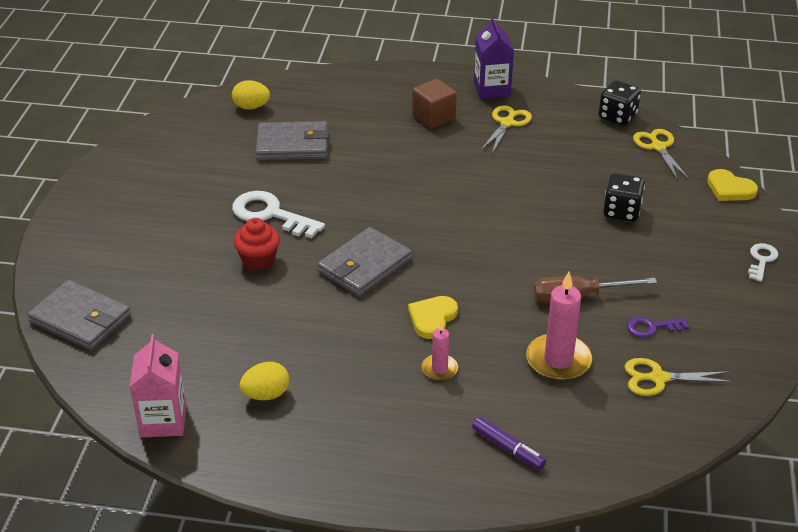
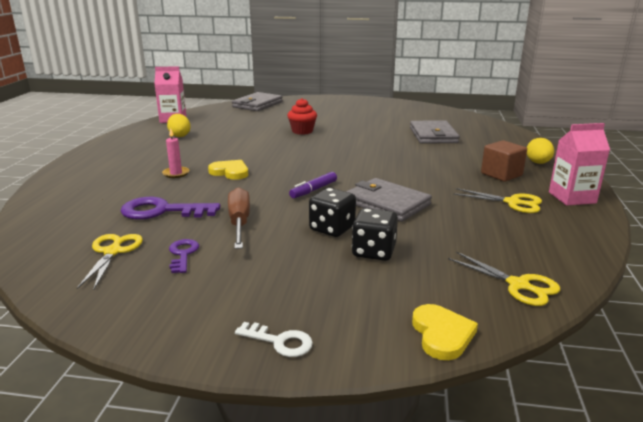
camera: 90 degrees right, 15 degrees down
yellow egg [232,80,270,109] -> yellow egg moved to [527,138,554,164]
white key [232,191,325,238] -> none
grey wallet [317,227,412,297] -> grey wallet moved to [346,178,432,222]
purple marker [472,417,546,470] -> purple marker moved to [289,172,337,198]
purple carton [474,17,514,99] -> pink carton [549,123,610,206]
pink candle [526,272,592,381] -> purple key [120,197,221,220]
black dice [599,80,641,126] -> black dice moved to [309,188,356,237]
yellow scissors [633,129,689,180] -> yellow scissors turned 60 degrees clockwise [448,252,560,306]
yellow heart [707,169,758,201] -> yellow heart turned 135 degrees clockwise [412,304,478,360]

